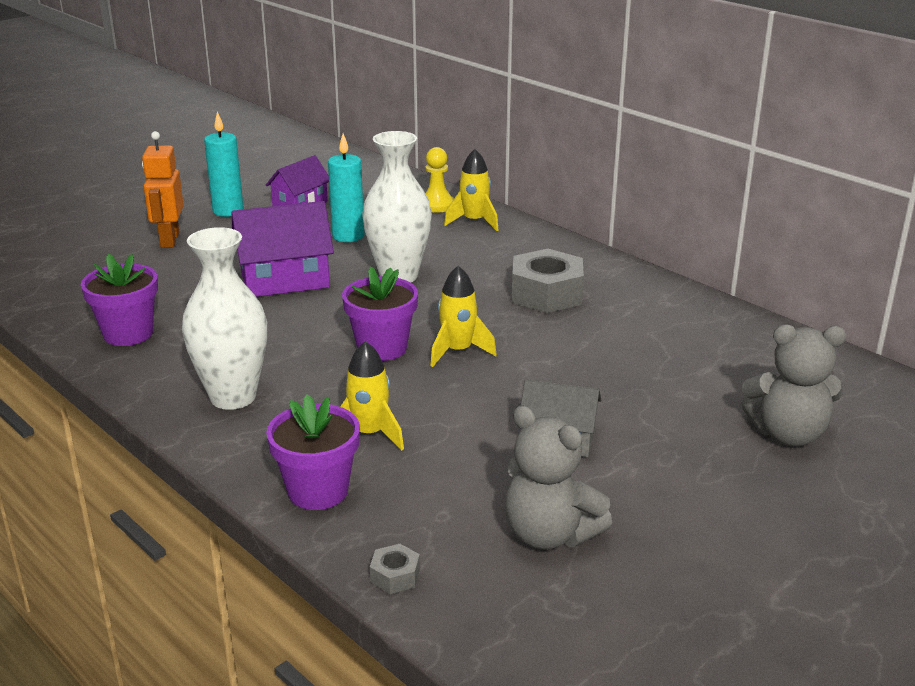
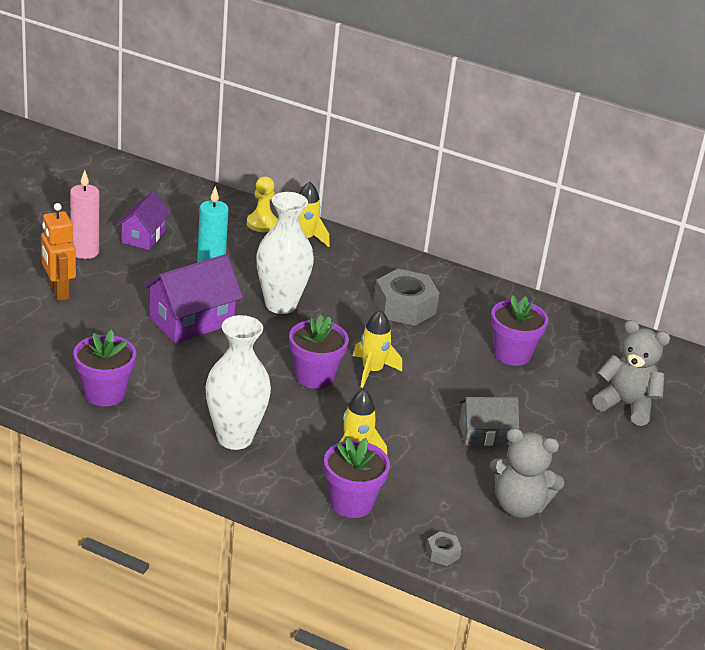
camera: 25 degrees left, 5 degrees up
turquoise candle [204,112,244,217] -> pink candle [70,170,99,259]
grey teddy bear [741,325,846,446] -> grey teddy bear turned 135 degrees counterclockwise [593,320,670,426]
none -> purple flower pot [491,295,548,366]

